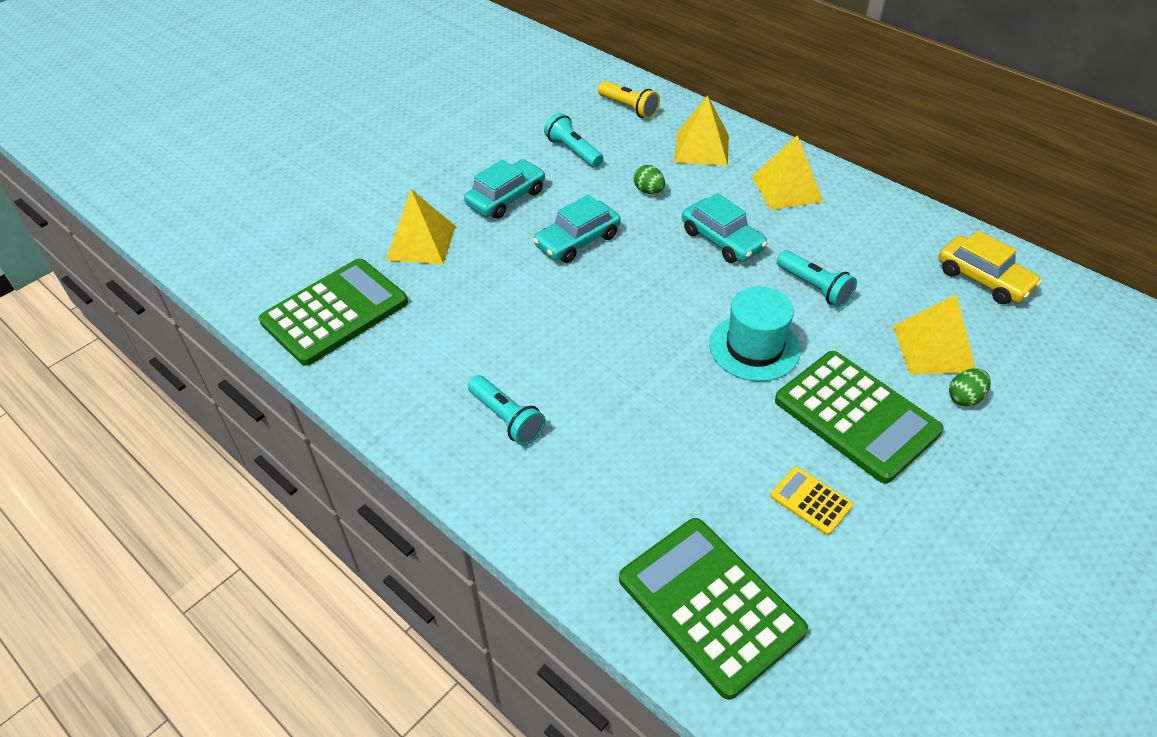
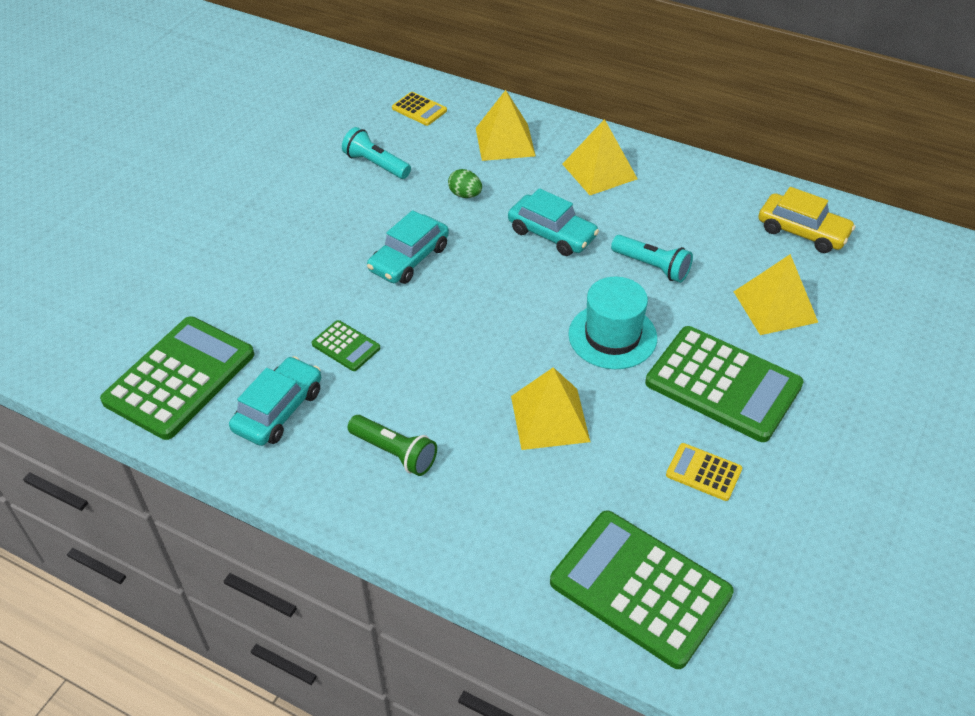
camera: 15 degrees left, 0 degrees up
yellow pyramid [386,189,456,264] -> yellow pyramid moved to [511,367,590,450]
turquoise car [464,159,545,219] -> turquoise car moved to [229,356,321,446]
turquoise flashlight [468,375,546,446] -> green flashlight [348,415,437,476]
yellow flashlight [598,81,660,119] -> yellow calculator [392,92,447,126]
green egg [949,368,991,406] -> none
none -> green calculator [312,320,380,371]

